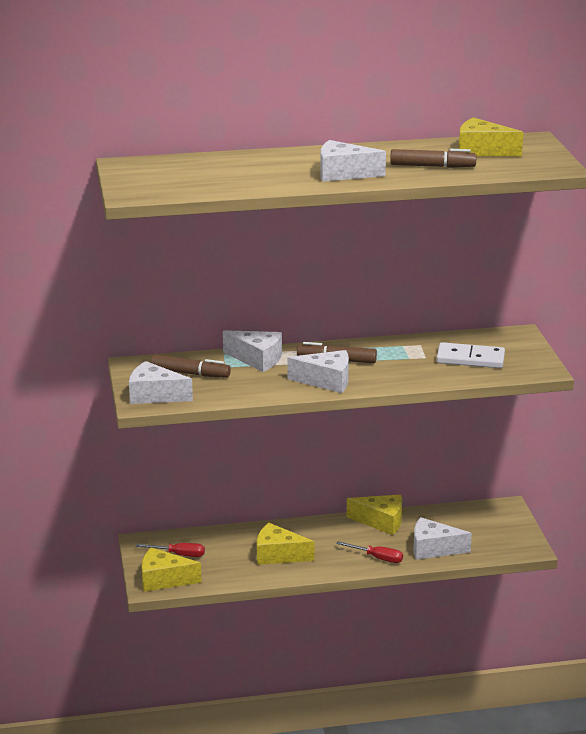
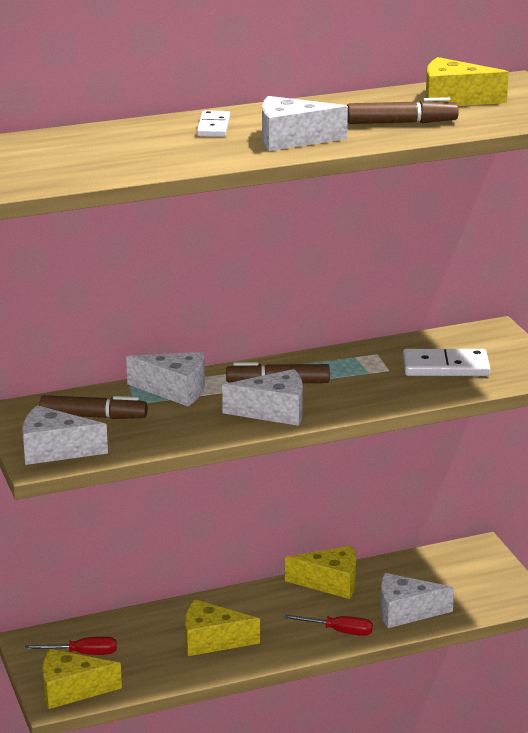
camera: 10 degrees left, 0 degrees up
none -> white domino [197,110,230,137]

